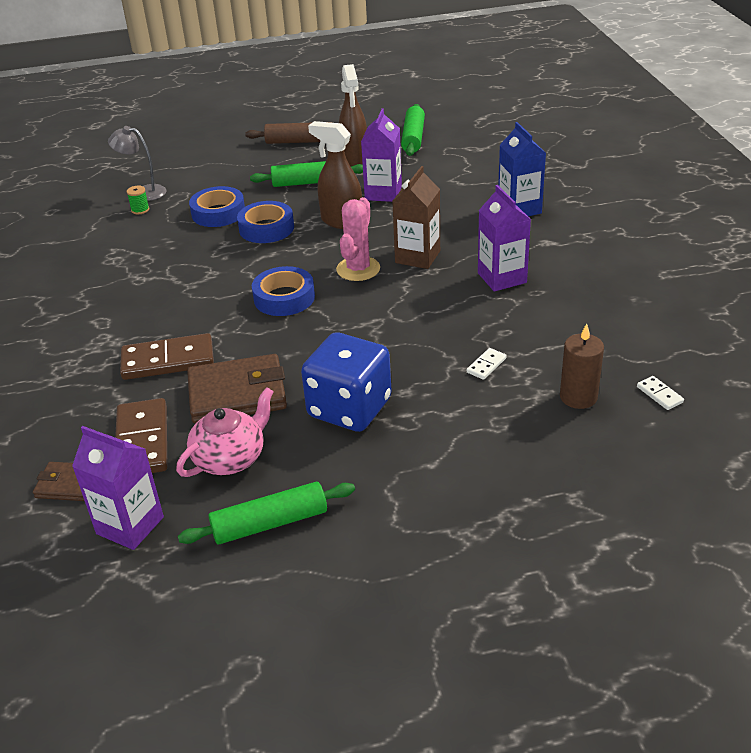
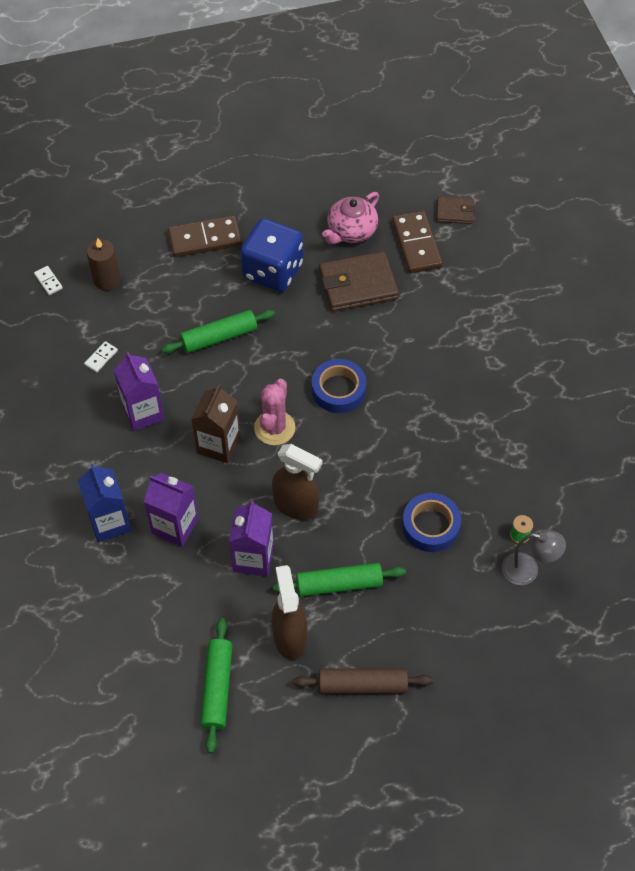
camera: 175 degrees right, 20 degrees up
purple carton [72,426,164,550] -> purple carton moved to [144,473,199,547]
brown domino [120,333,214,380] -> brown domino moved to [168,216,242,257]
green rolling pin [178,482,355,545] -> green rolling pin moved to [161,310,275,353]
blue tape [237,201,294,243] -> none
white domino [467,348,507,380] -> white domino moved to [84,341,118,373]

